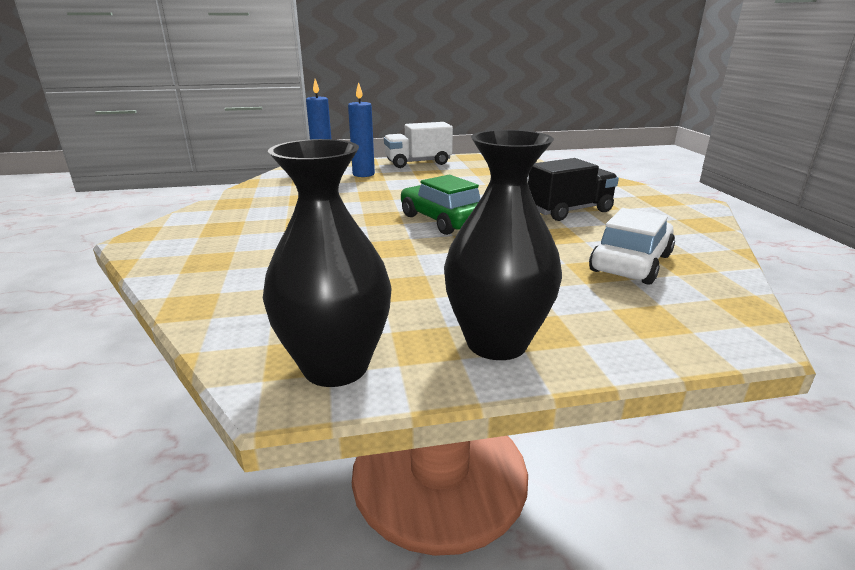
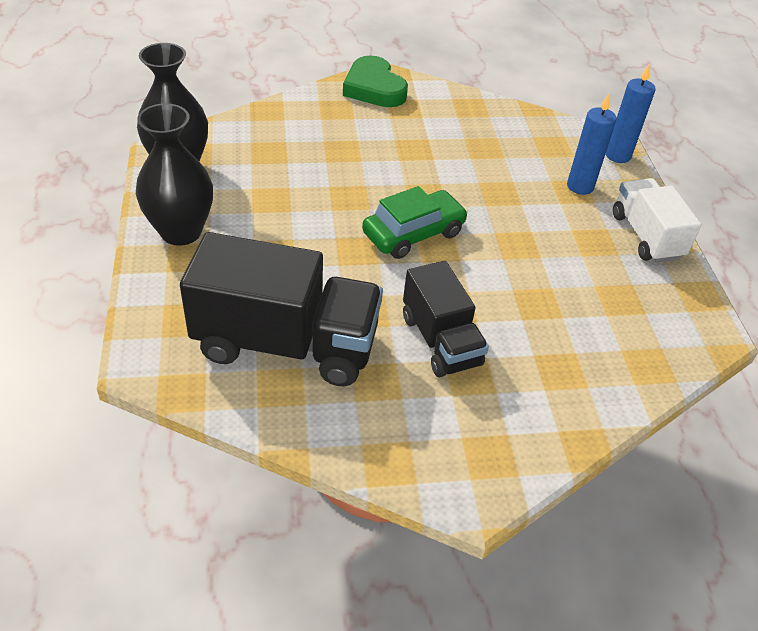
camera: 90 degrees right, 20 degrees up
white car [589,208,675,285] -> black truck [180,232,383,386]
none -> green heart [343,55,408,107]

